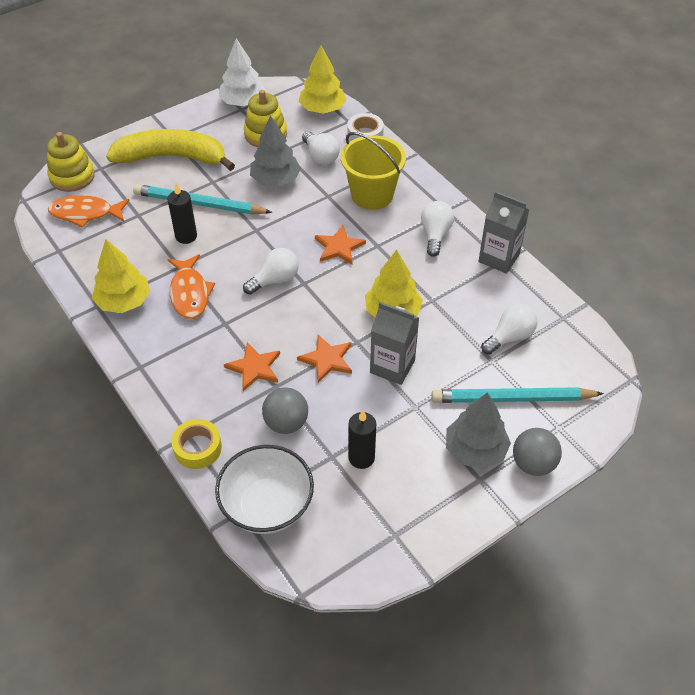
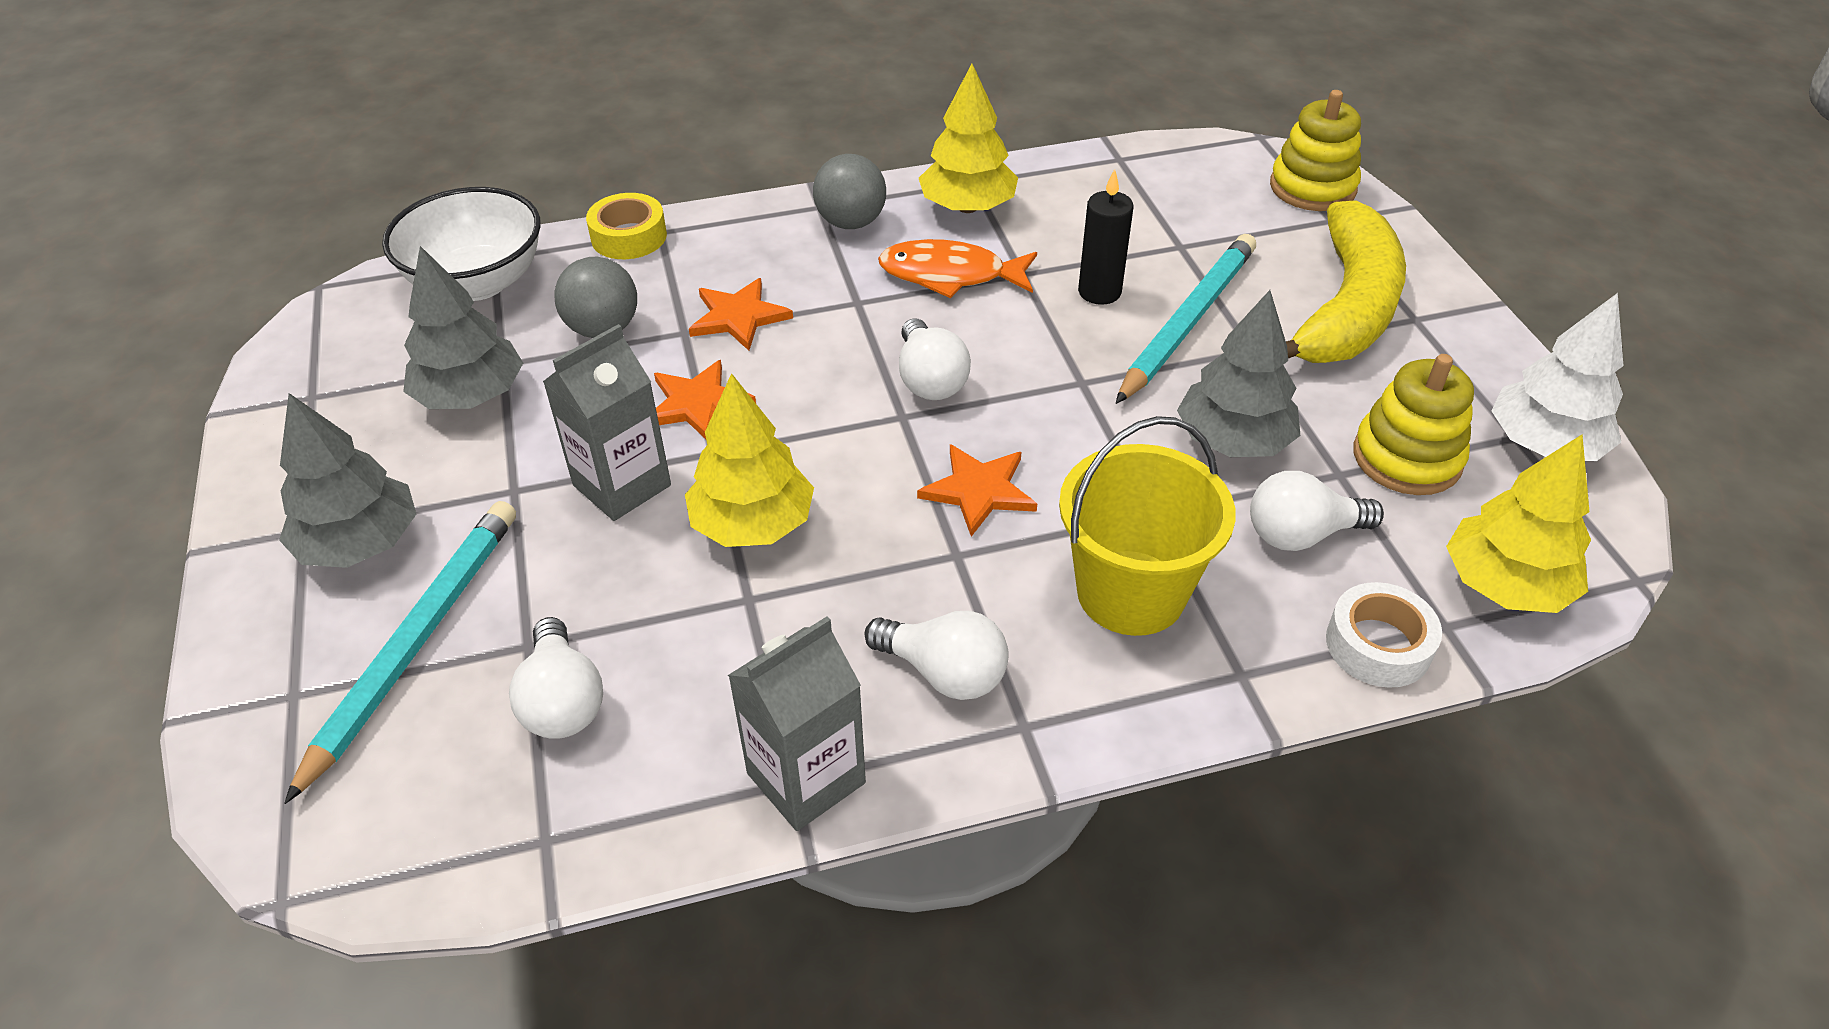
camera: 110 degrees right, 5 degrees down
orange fish [48,195,129,228] -> none
black candle [348,410,376,469] -> grey tree [403,246,523,409]
grey ball [513,428,562,476] -> grey ball moved to [813,154,886,229]

